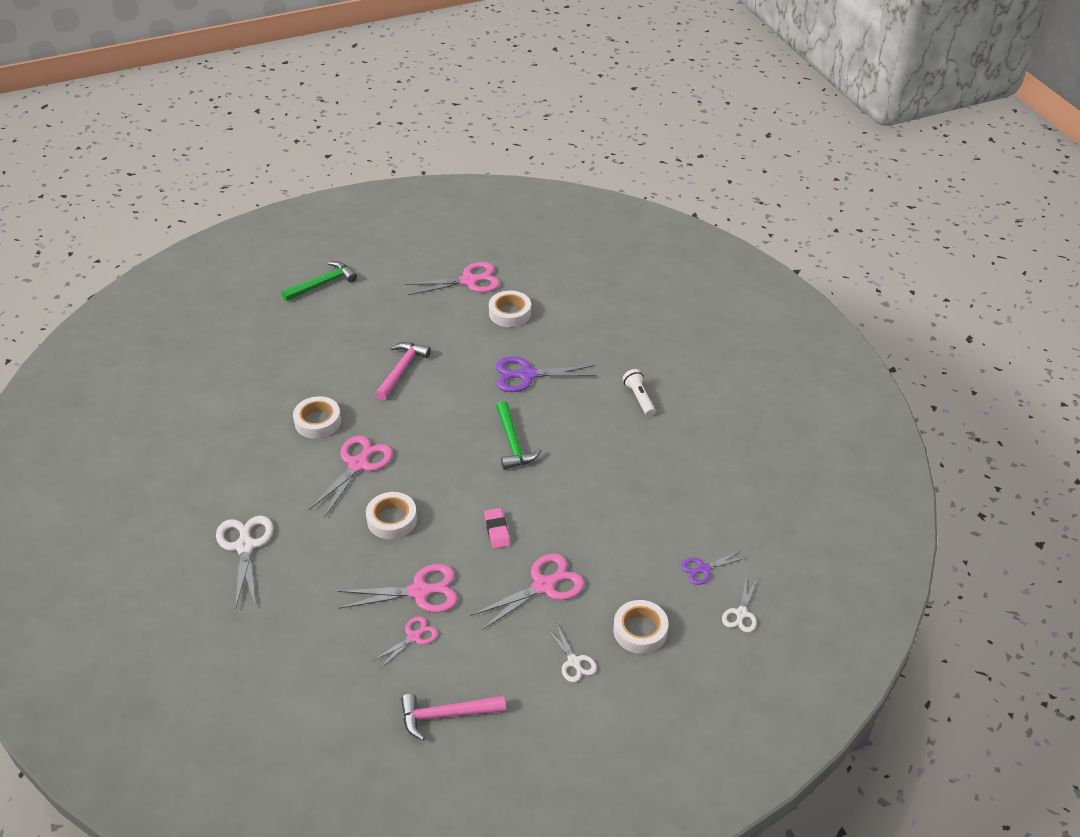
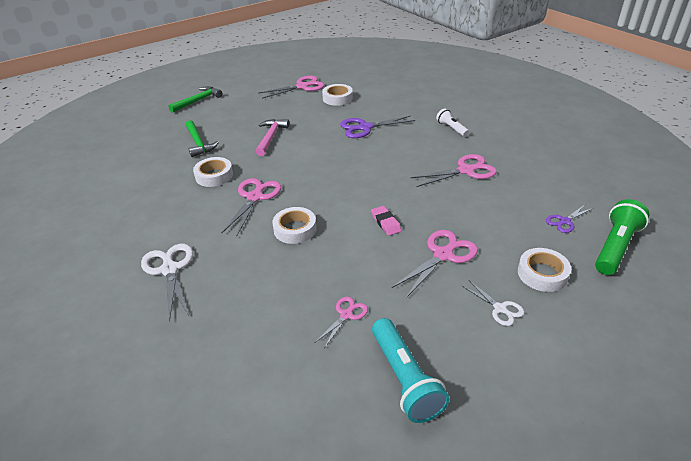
camera: 10 degrees left, 5 degrees down
pink scissors [338,564,458,613] -> pink scissors moved to [410,154,497,187]
pink hammer [401,694,506,741] -> turquoise flashlight [372,318,450,423]
green hammer [496,401,541,470] -> green hammer moved to [185,120,219,157]
white scissors [722,578,757,632] -> green flashlight [595,199,649,275]

